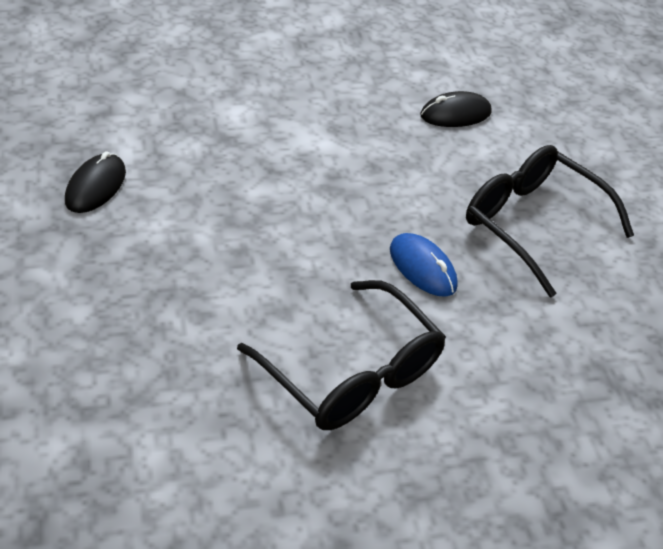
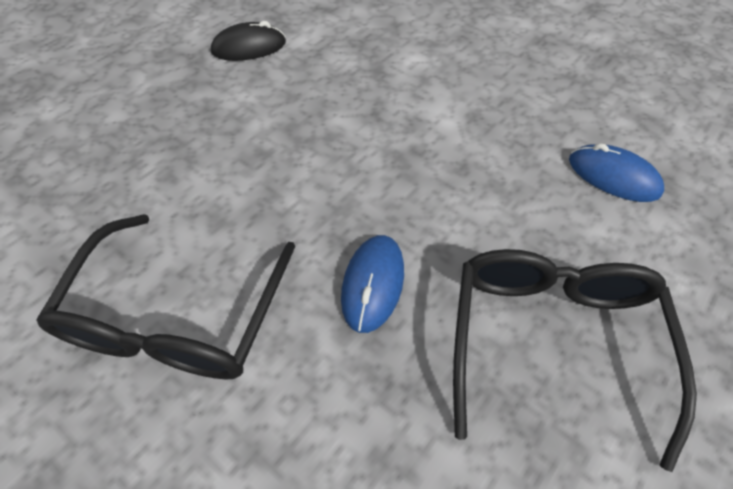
camera: 55 degrees right, 10 degrees up
black mouse [420,91,492,127] -> blue mouse [569,143,664,202]

